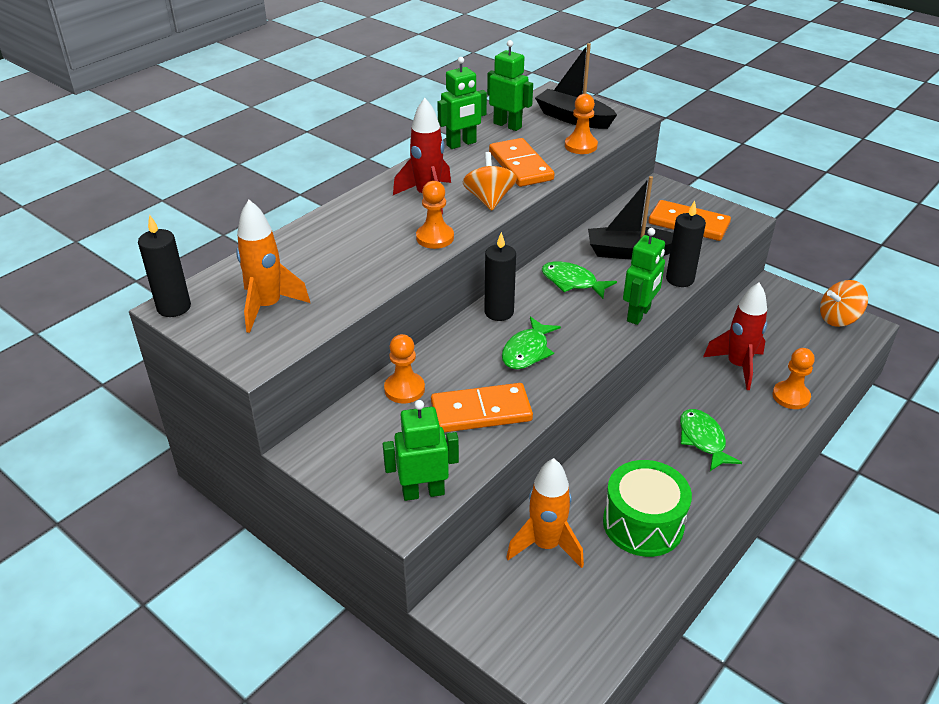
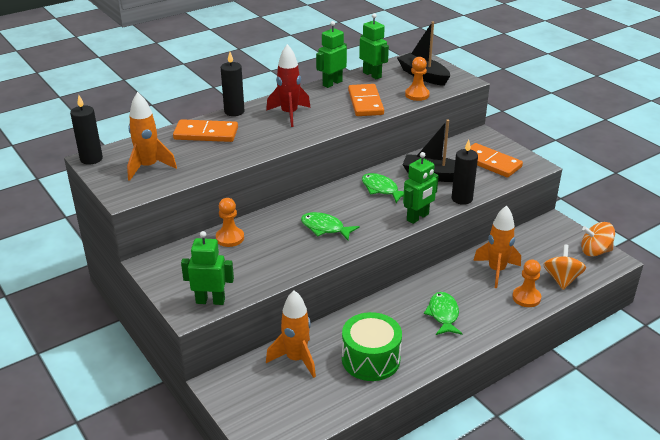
camera: 15 degrees right, 5 degrees down
orange pawn [416,181,454,249] -> none
orange domino [431,383,533,432] -> orange domino moved to [173,119,238,142]
green robot [437,57,487,149] -> green robot turned 150 degrees clockwise [316,21,347,88]
orange spinning top [462,152,517,211] -> orange spinning top moved to [543,245,586,290]
black candle [484,232,516,321] -> black candle moved to [221,52,244,116]
green fish [502,317,561,369] -> green fish turned 75 degrees clockwise [301,212,360,240]
red rocket [703,282,767,390] -> orange rocket [473,205,521,288]

